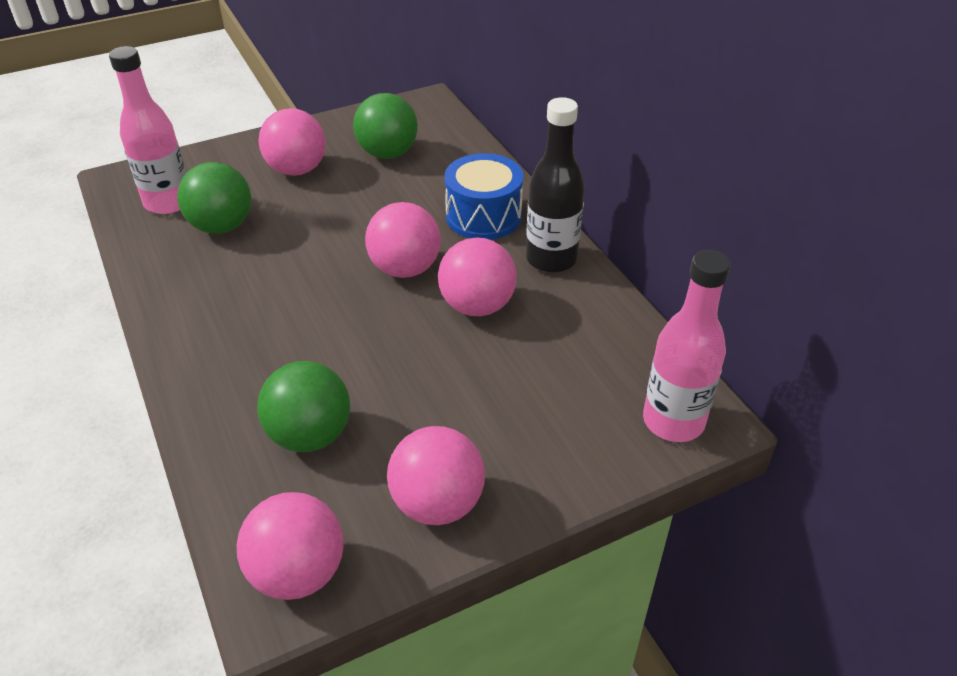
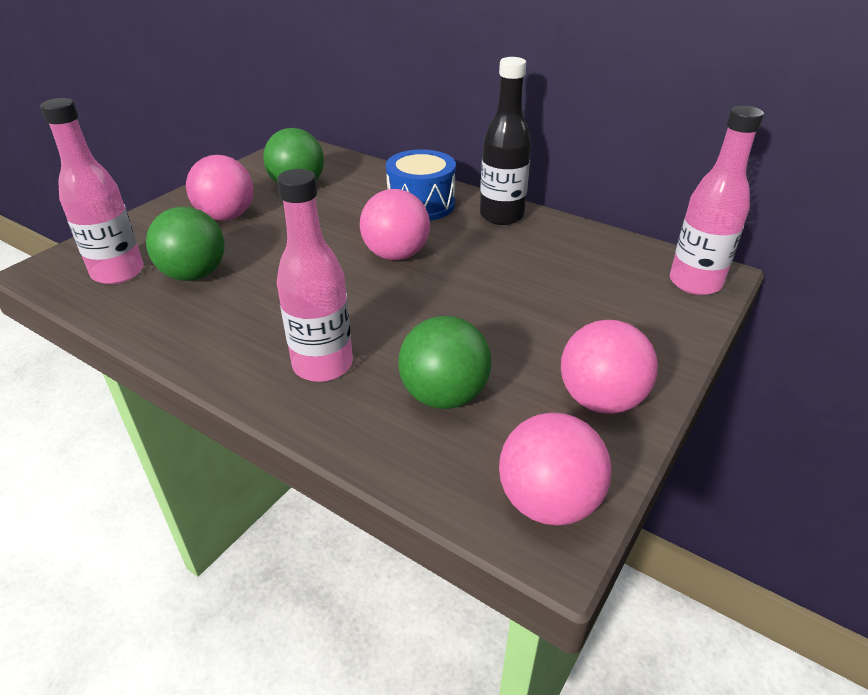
camera: 30 degrees left, 5 degrees down
pink ball [438,238,517,316] -> none
none -> pink bottle [277,169,353,382]

